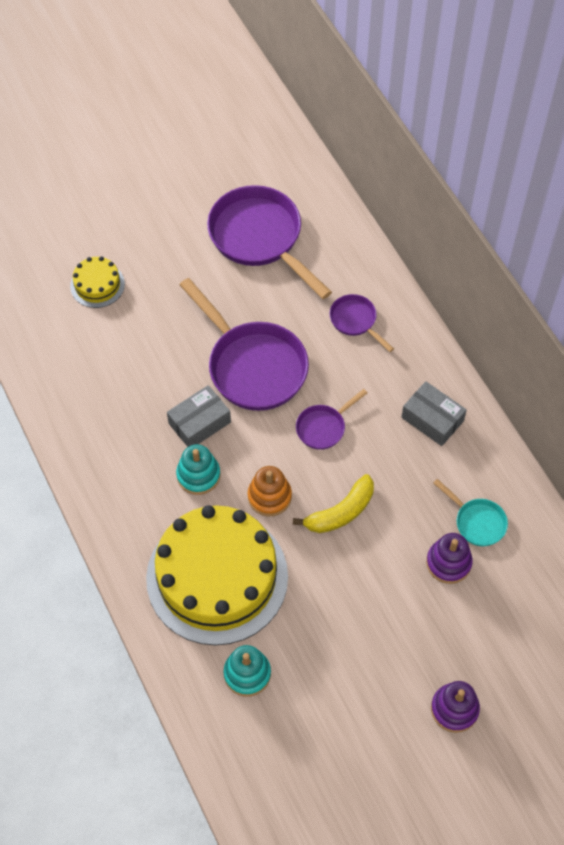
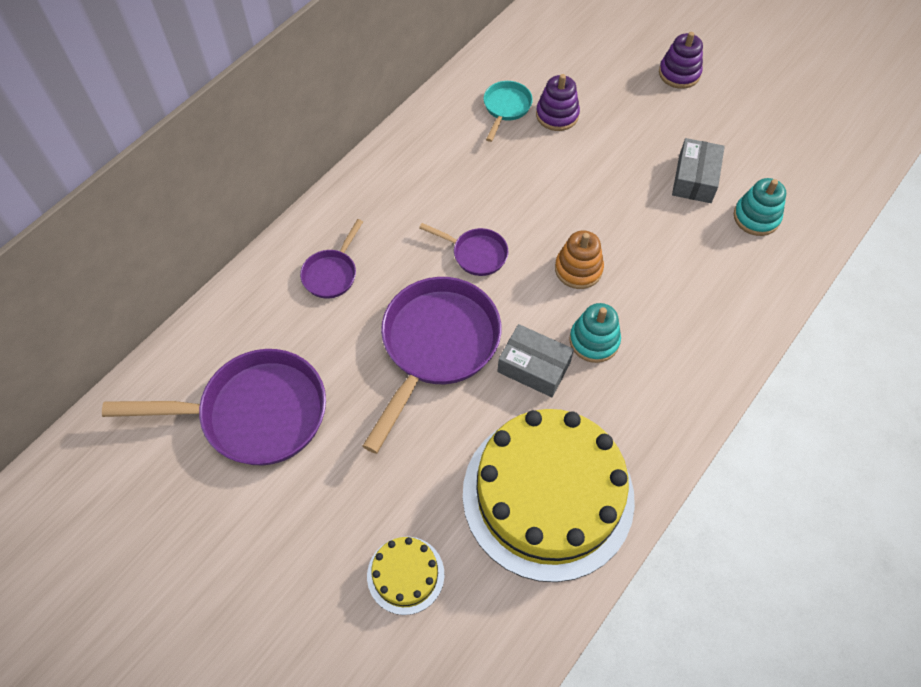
camera: 115 degrees left, 0 degrees up
yellow cake [146,505,288,645] -> yellow cake moved to [463,409,635,582]
purple pan [207,185,332,299] -> purple pan turned 120 degrees counterclockwise [102,349,326,465]
yellow banana [293,474,374,533] -> none
grey box [401,381,467,446] -> grey box moved to [672,138,725,203]

